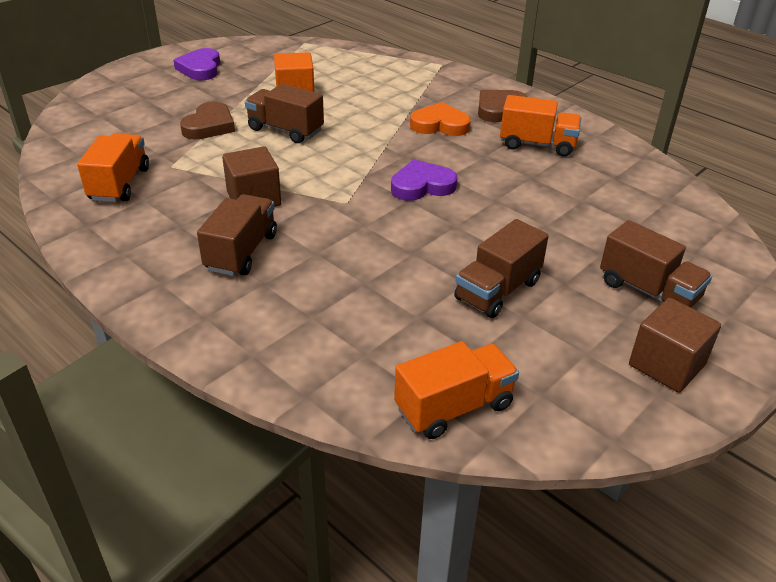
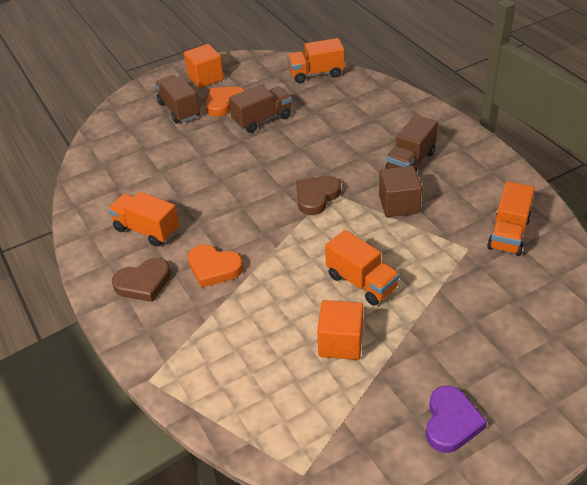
camera: 160 degrees left, 5 degrees up
brown heart [180,101,235,140] -> brown heart moved to [296,176,341,215]
brown truck [245,84,324,143] -> orange truck [325,230,400,306]
purple heart [391,159,458,201] -> none
brown cube [629,298,721,393] -> orange cube [184,44,224,88]
none -> orange heart [205,86,246,117]

